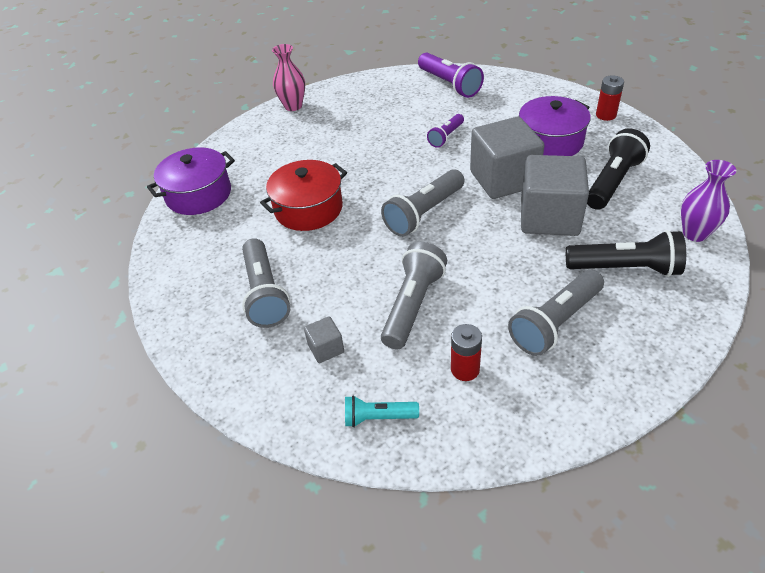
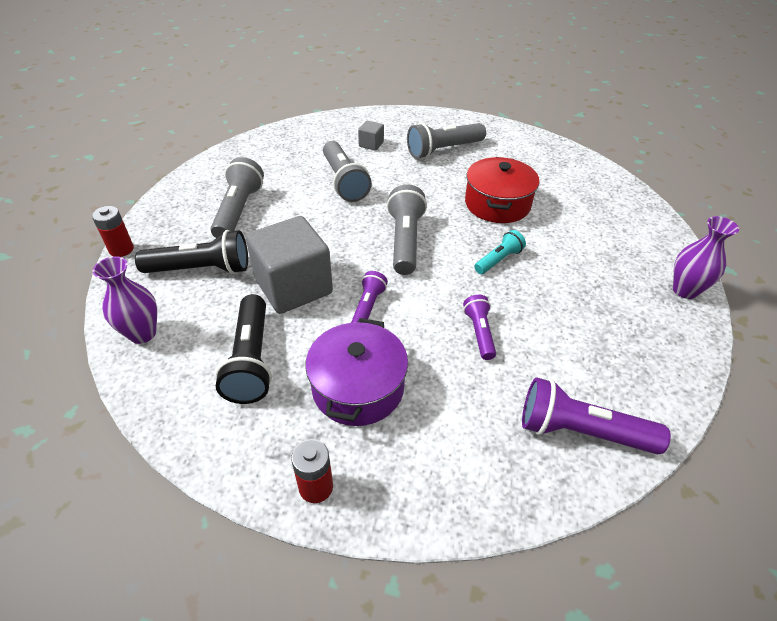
camera: 135 degrees right, 0 degrees up
purple pot [147,147,235,215] -> none
grey flashlight [242,238,290,328] -> grey flashlight turned 60 degrees counterclockwise [407,123,486,159]
pink vase [272,44,305,111] -> purple vase [673,216,739,299]
turquoise flashlight [345,395,419,427] -> turquoise flashlight moved to [474,230,526,274]
red battery [451,324,482,381] -> red battery moved to [92,206,134,257]
grey cube [470,117,544,199] -> purple flashlight [351,271,388,323]
black flashlight [566,230,686,277] -> black flashlight turned 150 degrees counterclockwise [135,230,248,274]

